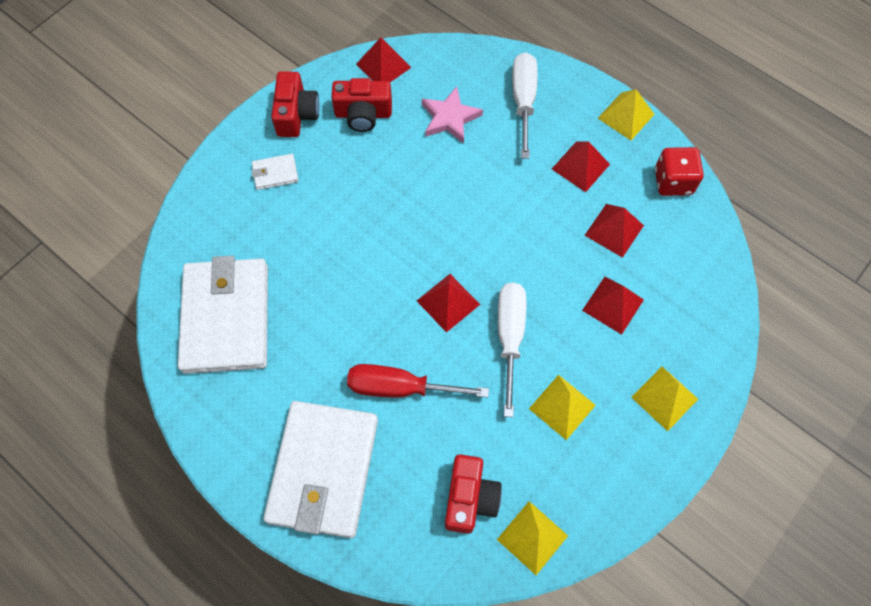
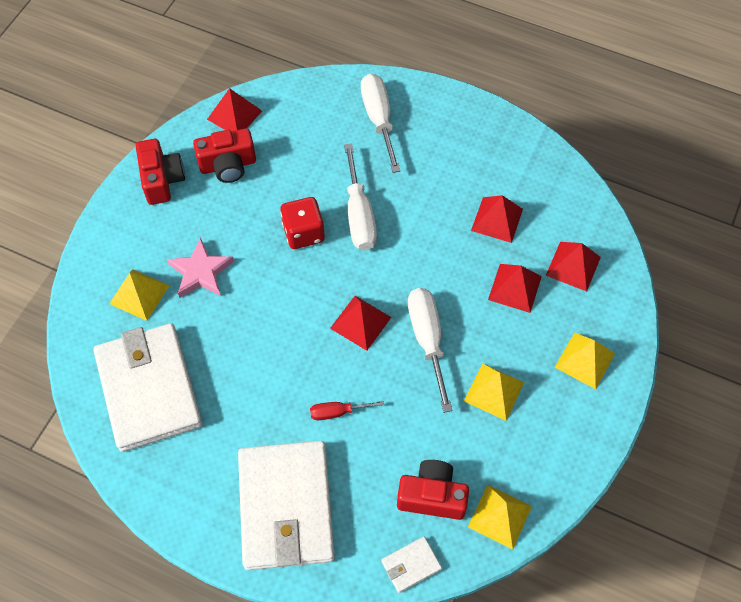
camera: 15 degrees left, 5 degrees down
white wallet [252,154,299,190] -> white wallet moved to [382,537,442,593]
red screwdriver [347,364,489,398] -> red screwdriver [310,401,384,420], size x0.54
pink star [422,86,483,143] -> pink star moved to [167,237,234,298]
red camera [445,454,502,534] -> red camera turned 75 degrees counterclockwise [397,460,469,520]
red pyramid [552,141,610,192] -> red pyramid moved to [546,242,601,292]
yellow pyramid [598,89,655,140] -> yellow pyramid moved to [110,269,170,321]
red dice [655,147,704,196] -> red dice moved to [280,197,325,249]
none -> white screwdriver [344,143,377,251]

